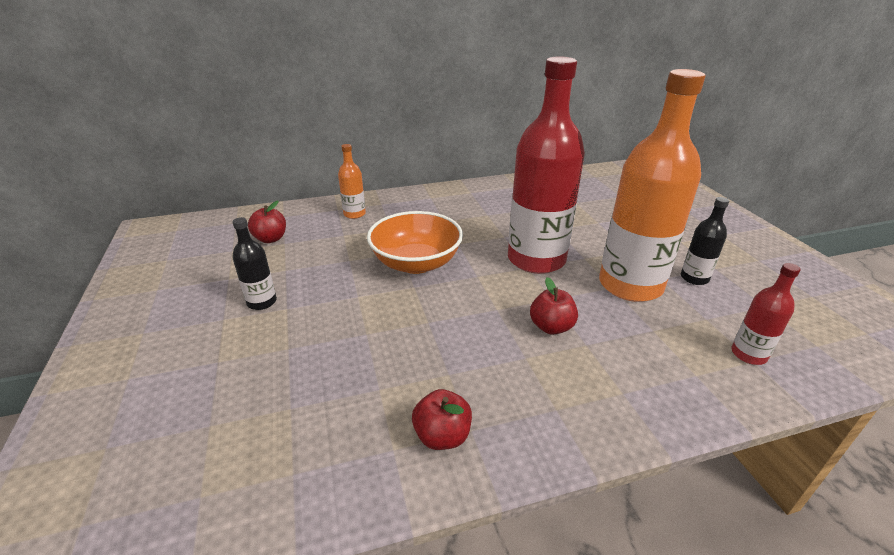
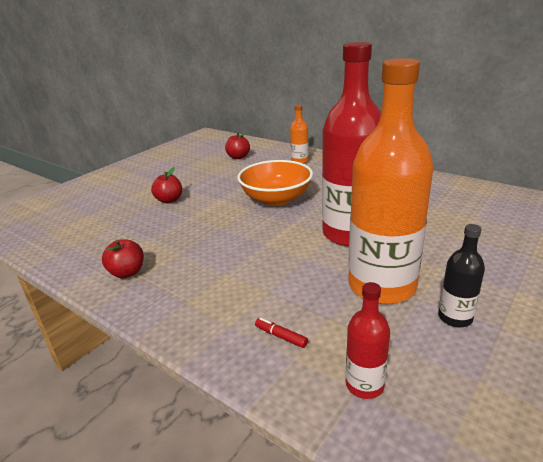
camera: 55 degrees right, 5 degrees down
black bottle [232,217,277,310] -> none
red apple [530,277,578,335] -> red apple moved to [151,167,182,204]
none -> red marker [255,318,308,348]

